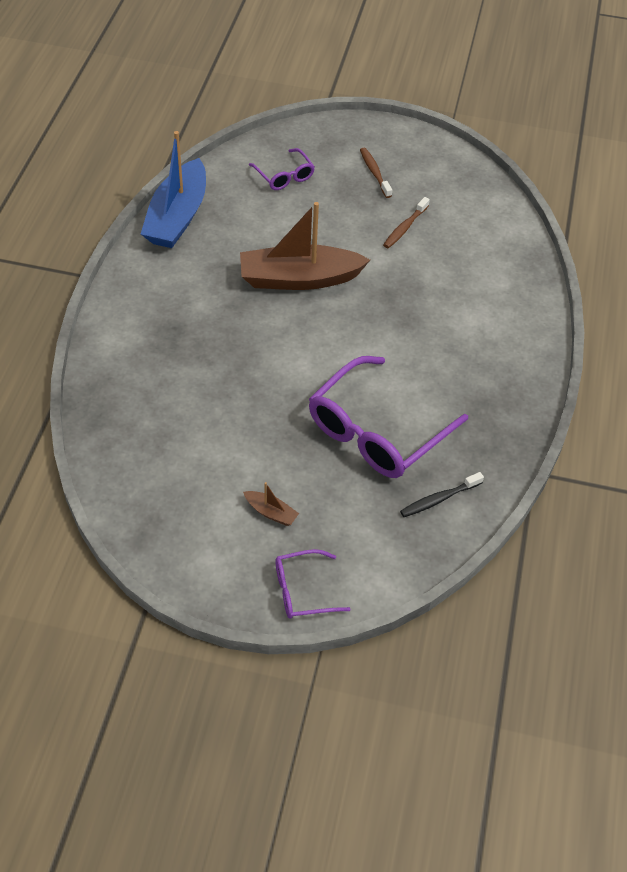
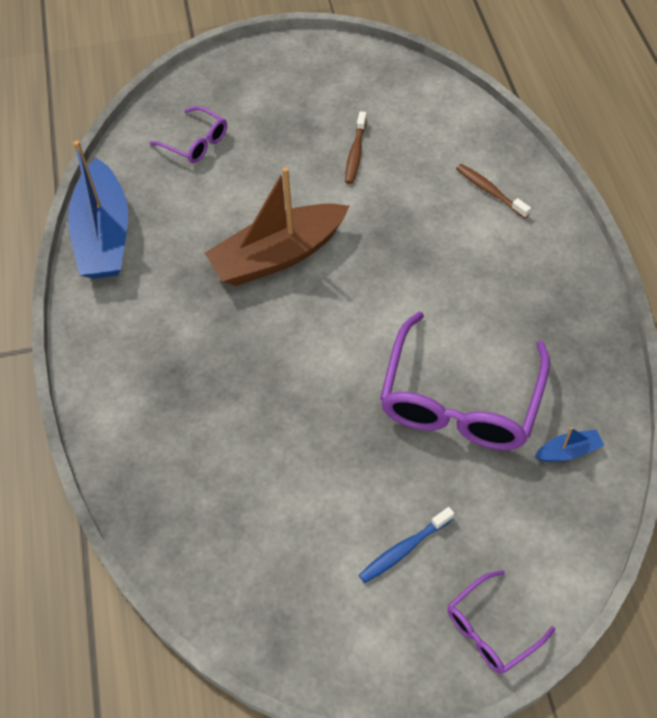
camera: 20 degrees left, 5 degrees up
brown boat [243,482,299,526] -> blue toothbrush [359,507,454,583]
brown toothbrush [360,148,392,198] -> brown toothbrush moved to [456,164,531,219]
black toothbrush [400,472,484,517] -> blue boat [535,427,604,462]

